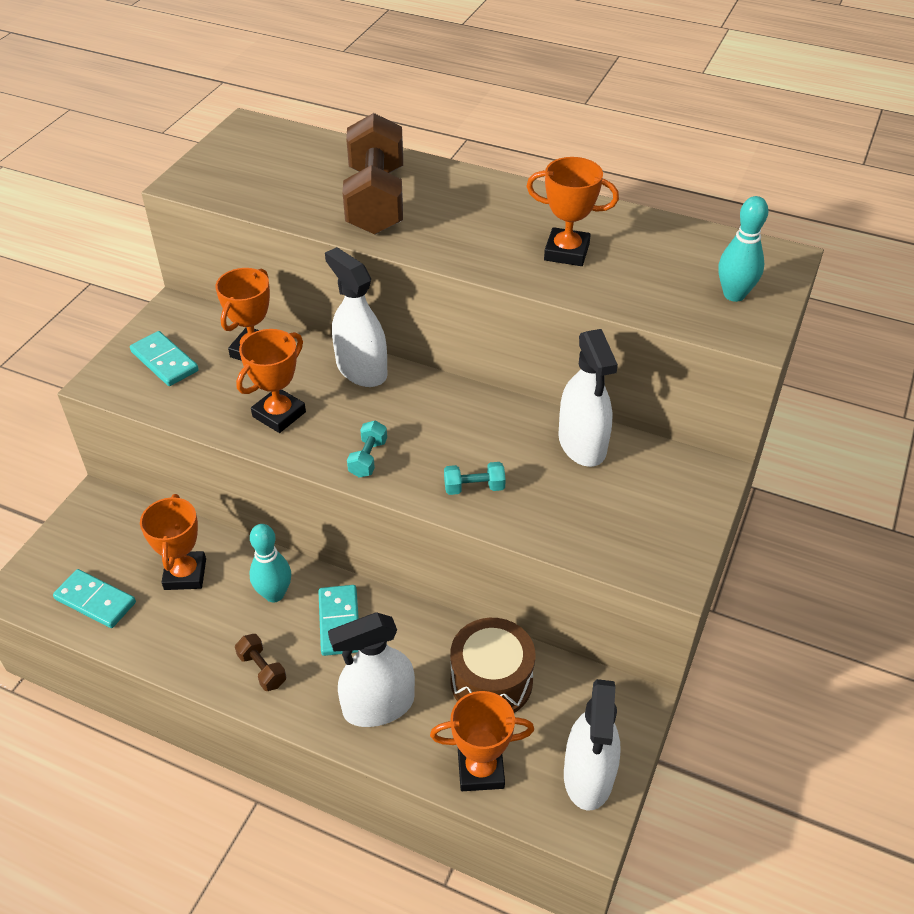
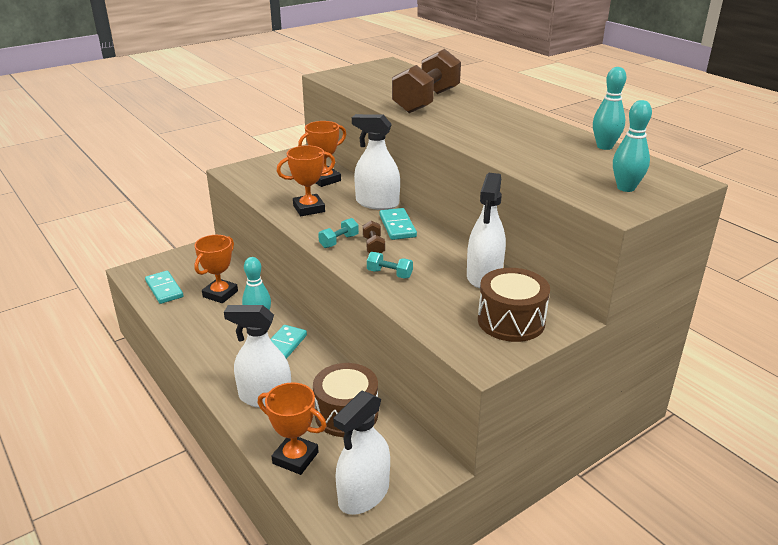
camera: 30 degrees right, 15 degrees down
turquoise domino [130,331,199,386] -> turquoise domino moved to [379,208,417,240]
brown dumbbell [235,634,286,691] -> brown dumbbell moved to [363,221,385,253]
white spray bottle [325,247,388,387] -> white spray bottle turned 60 degrees counterclockwise [352,114,400,210]
orange trophy [526,157,619,266] -> none
none -> brown drum [478,268,550,342]
none -> turquoise bowling pin [593,67,626,150]

